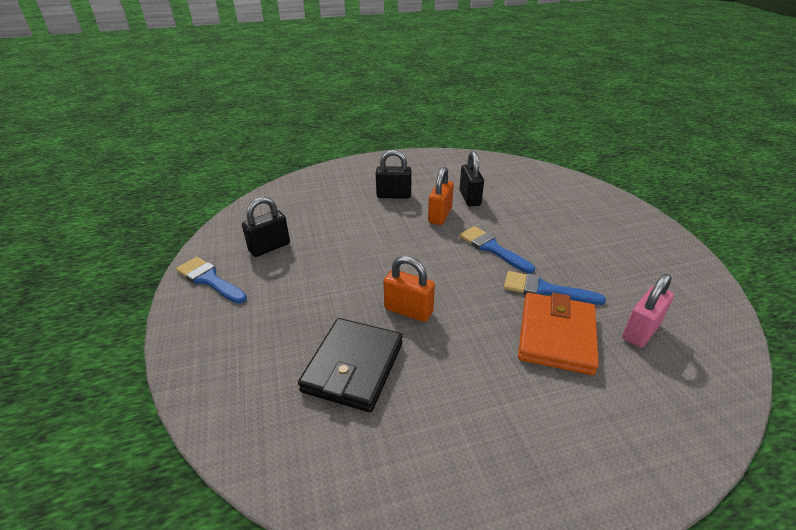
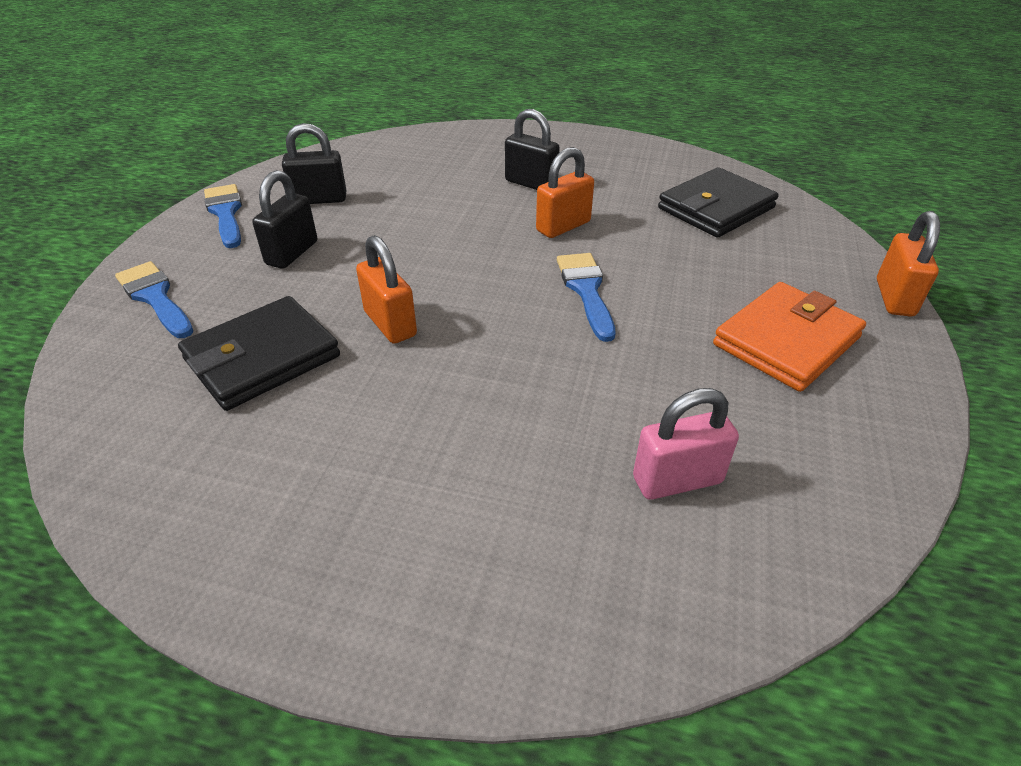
camera: 30 degrees right, 5 degrees up
black padlock [460,151,484,206] -> black padlock moved to [252,170,317,269]
blue brush [504,271,606,305] -> blue brush moved to [115,261,193,338]
orange wallet [518,293,599,375] -> orange wallet moved to [713,282,866,392]
none -> black wallet [658,167,778,238]
none -> orange padlock [877,211,940,317]

